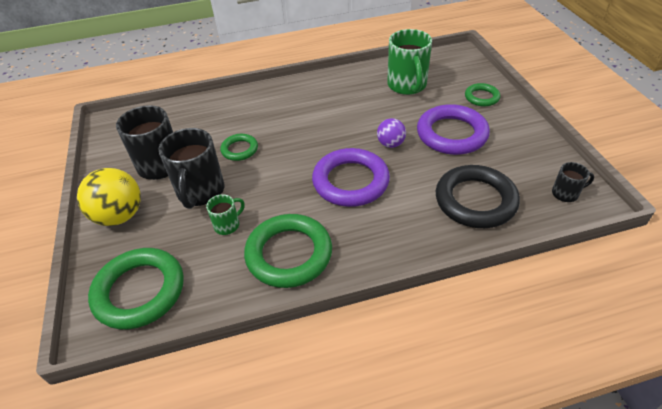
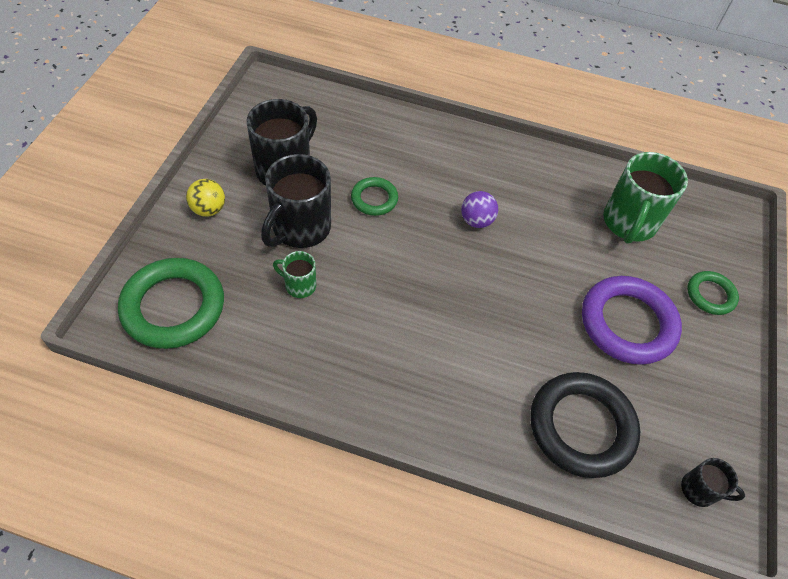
camera: 25 degrees right, 10 degrees up
yellow ball [77,168,141,226] -> yellow ball [186,179,225,217], size x0.57
green mug [206,194,245,235] -> green mug turned 150 degrees counterclockwise [273,251,316,298]
green ring [244,214,332,288] -> none
purple ring [312,148,390,207] -> none
purple ball [377,118,406,148] -> purple ball moved to [461,191,498,228]

